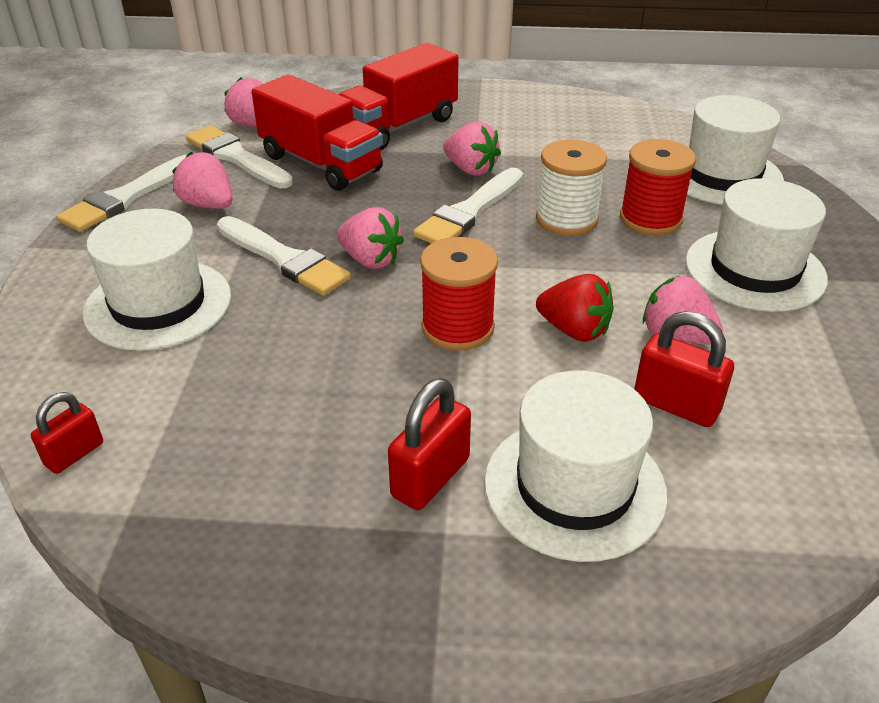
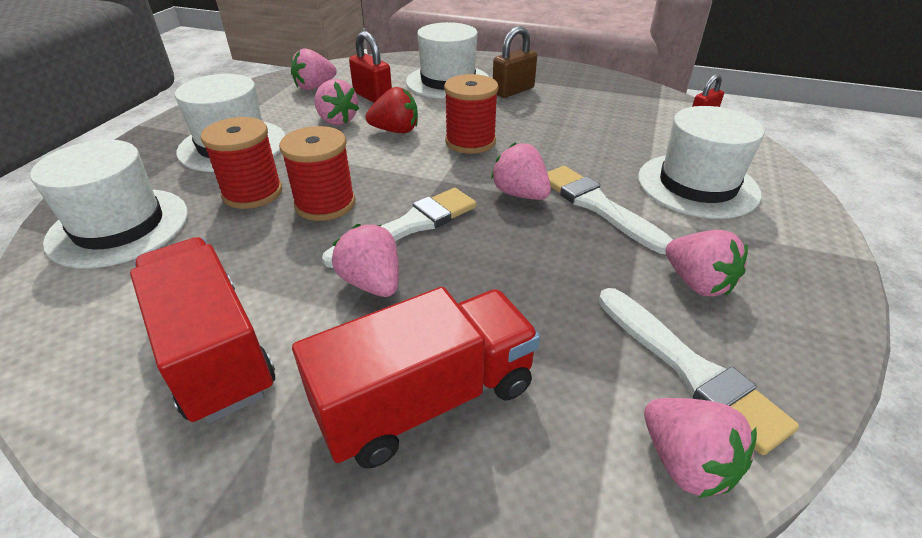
camera: 165 degrees left, 0 degrees up
white brush [56,155,187,232] -> none
red truck [251,74,383,191] -> red truck moved to [130,237,275,424]
red padlock [388,378,471,510] -> brown padlock [493,26,537,98]
white spool [536,139,607,236] -> red spool [279,126,355,221]
red strawberry [536,274,614,342] -> red strawberry turned 135 degrees clockwise [366,87,418,133]
none -> pink strawberry [291,48,337,90]

